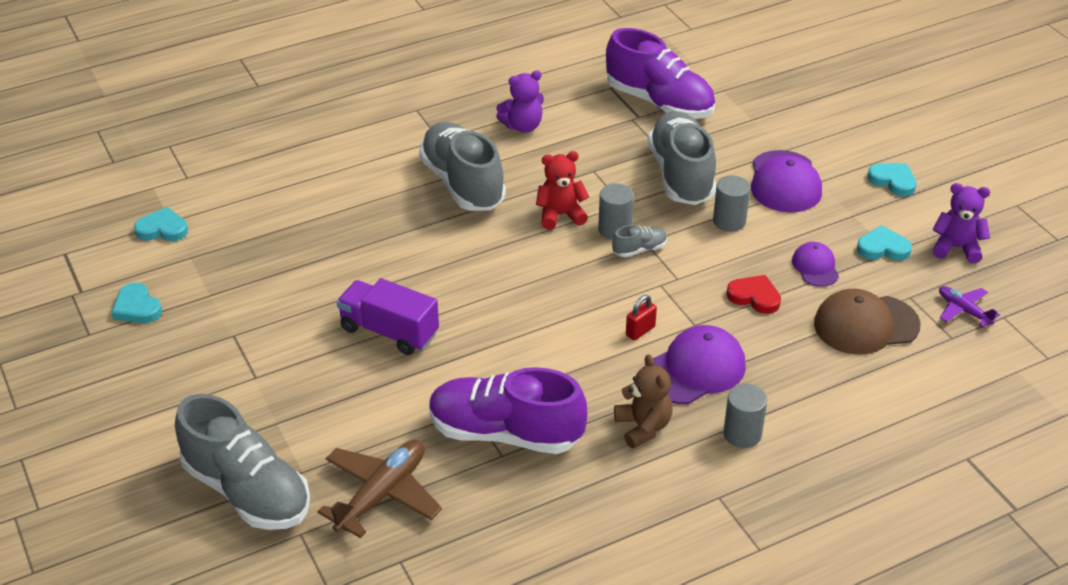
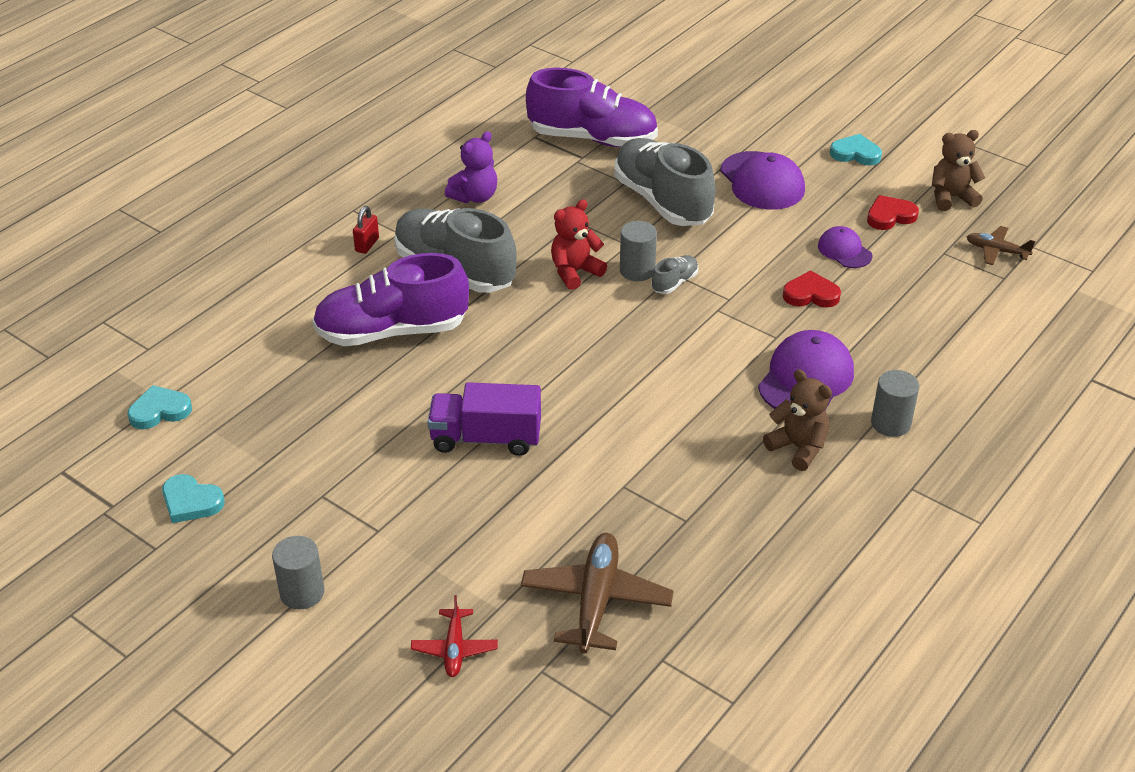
camera: 25 degrees left, 0 degrees up
grey shoe [175,394,310,530] -> red plane [411,595,498,677]
purple shoe [429,367,587,454] -> purple shoe moved to [312,253,469,346]
red padlock [626,295,657,341] -> red padlock moved to [353,206,379,254]
grey cylinder [713,175,750,232] -> grey cylinder moved to [272,536,324,610]
brown cap [814,289,921,355] -> none
turquoise heart [857,225,912,261] -> red heart [867,195,919,230]
purple teddy bear [933,183,990,263] -> brown teddy bear [932,130,985,211]
purple plane [939,286,1000,327] -> brown plane [967,226,1035,265]

